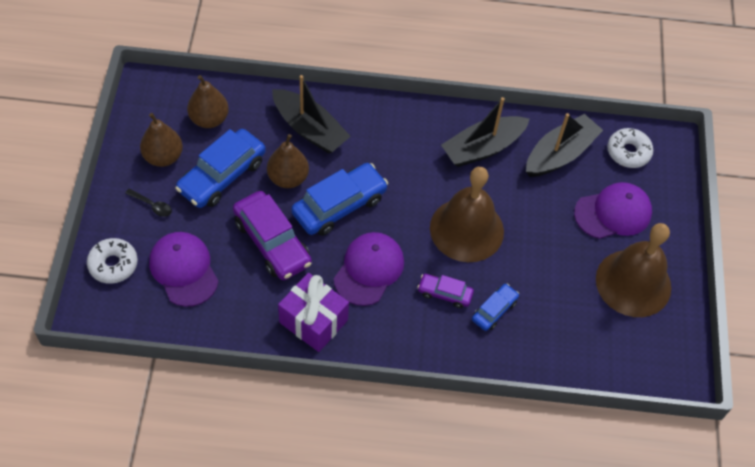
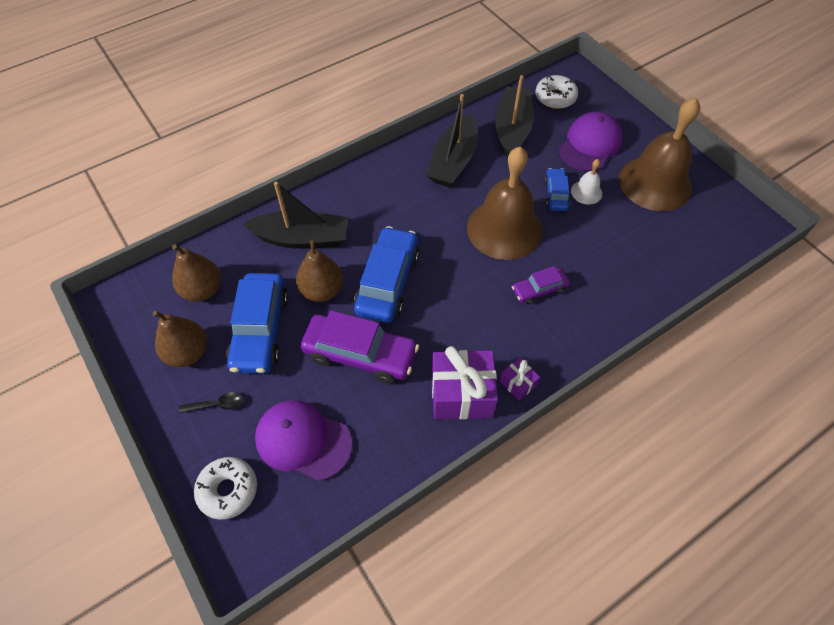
camera: 35 degrees left, 0 degrees up
purple cap [334,232,404,306] -> none
blue car [472,284,519,331] -> blue car moved to [544,168,570,211]
none -> purple gift [500,358,540,401]
none -> white bell [571,159,602,204]

